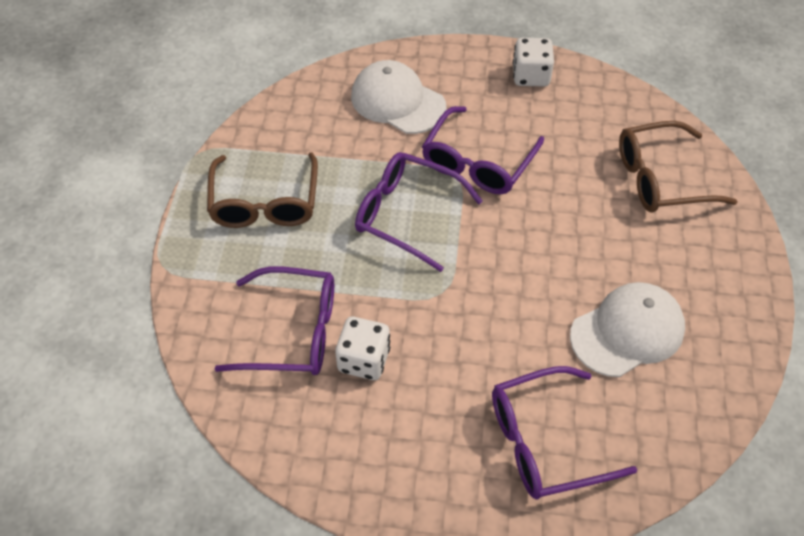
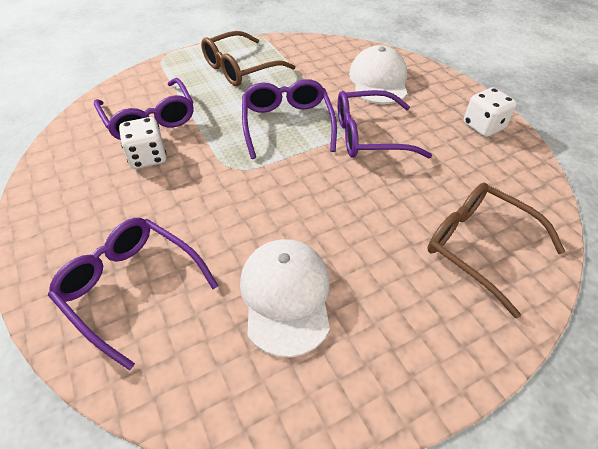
camera: 55 degrees right, 5 degrees down
white cap [570,282,685,377] -> white cap turned 120 degrees counterclockwise [240,239,330,357]

